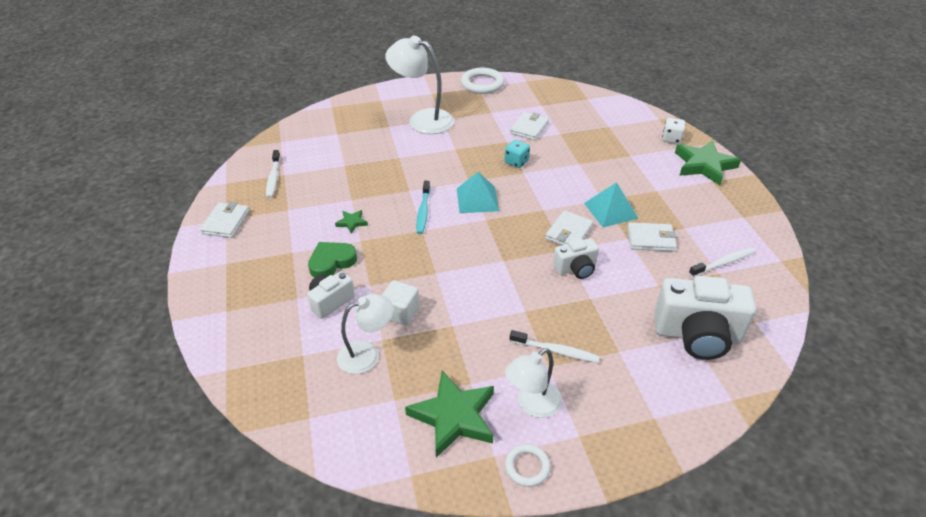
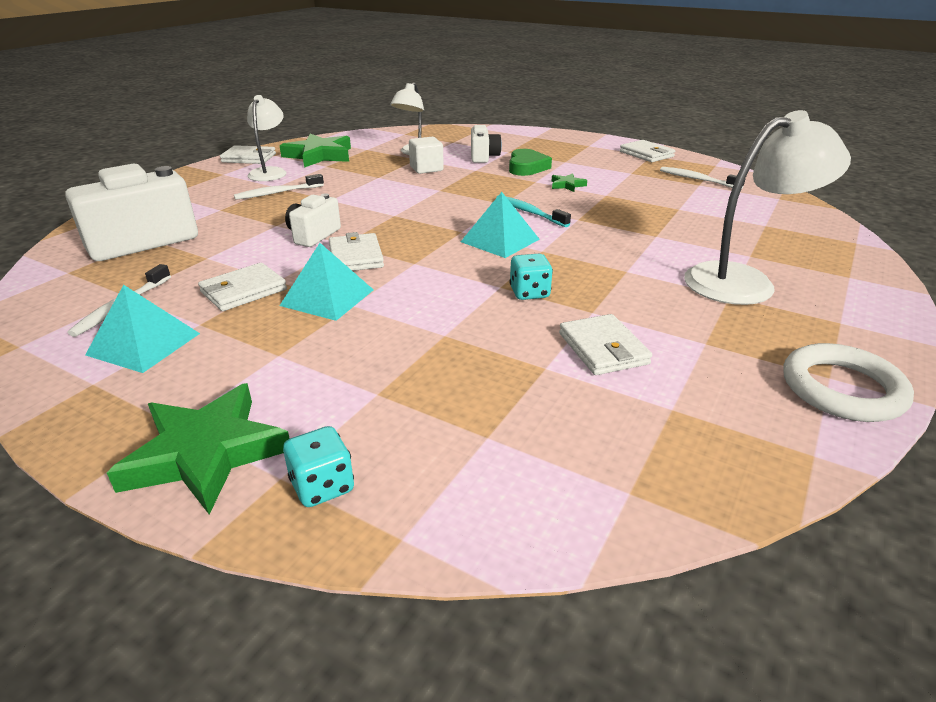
camera: 135 degrees right, 10 degrees down
white ring [505,444,551,487] -> white wallet [220,145,276,164]
white dice [662,118,686,144] -> turquoise dice [283,426,354,507]
none -> turquoise pyramid [85,285,200,373]

